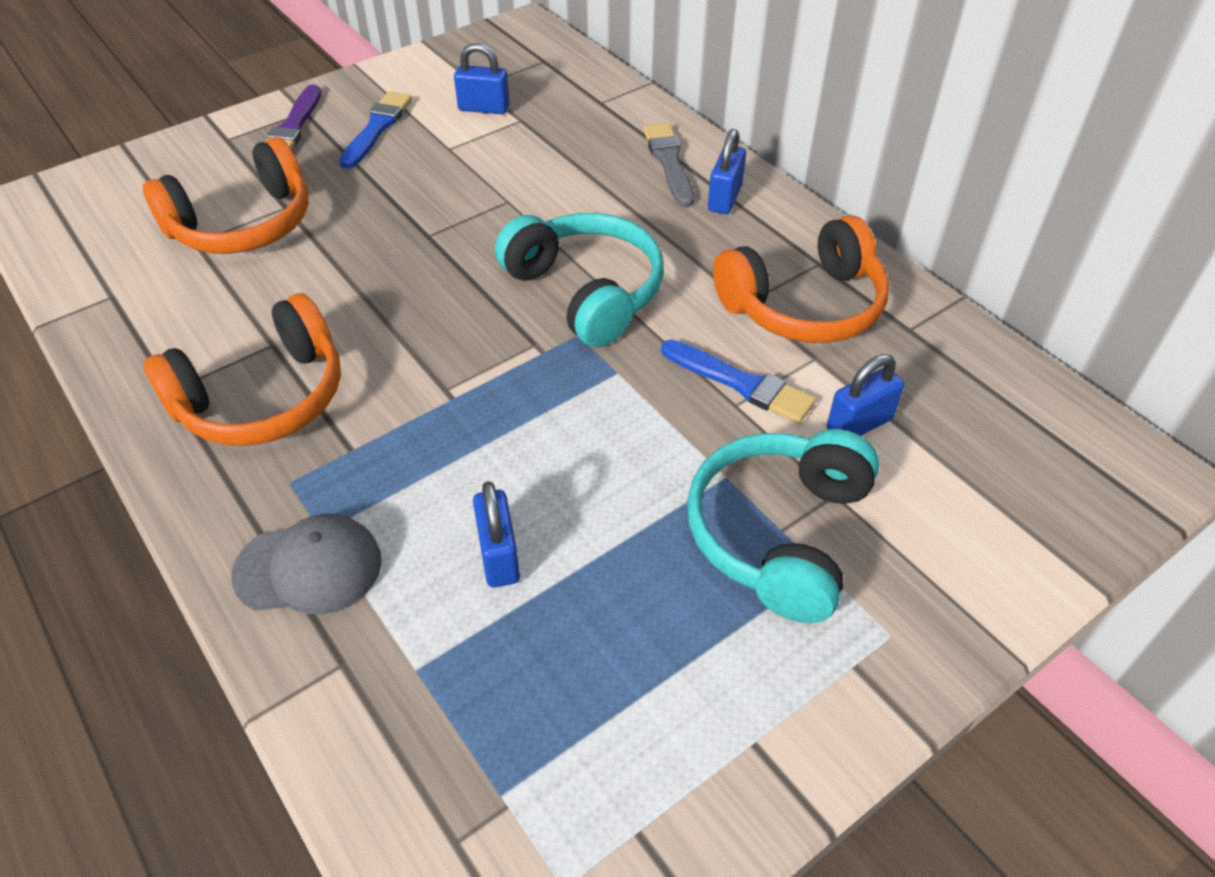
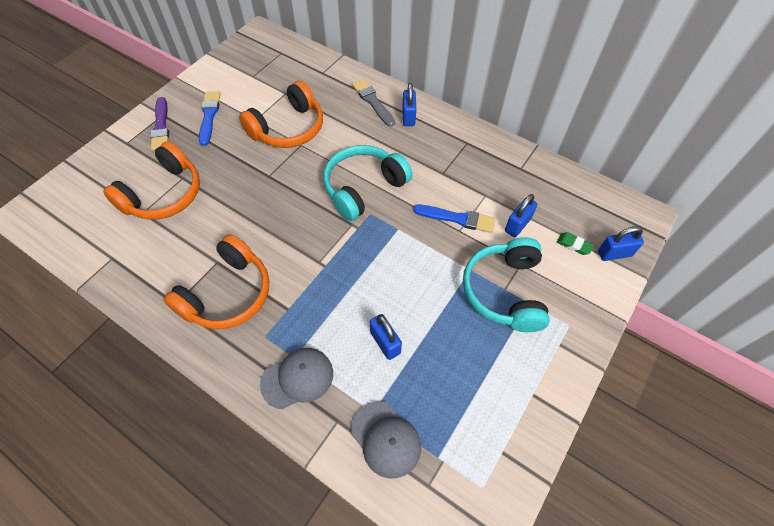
camera: 20 degrees left, 10 degrees up
blue padlock [454,43,509,114] -> blue padlock moved to [598,226,644,261]
turquoise headphones [495,213,664,347] -> turquoise headphones turned 75 degrees counterclockwise [323,145,413,221]
orange headphones [713,215,889,343] -> orange headphones moved to [239,81,323,148]
none -> grey cap [351,402,421,478]
none -> green eraser [557,232,594,255]

